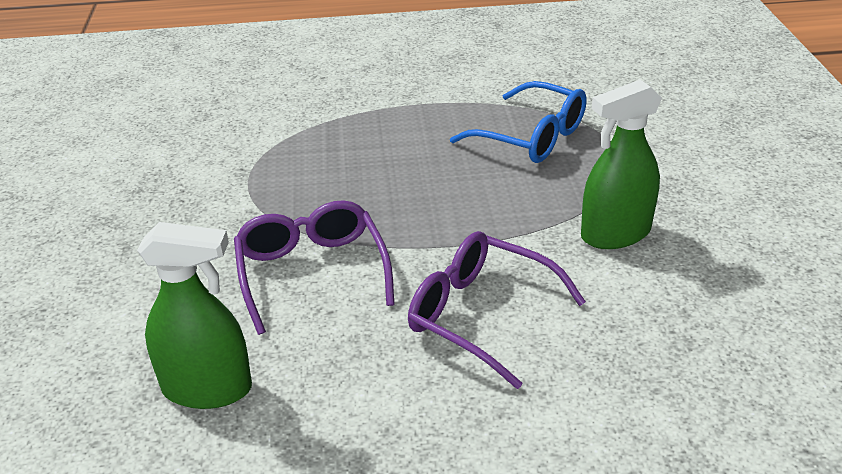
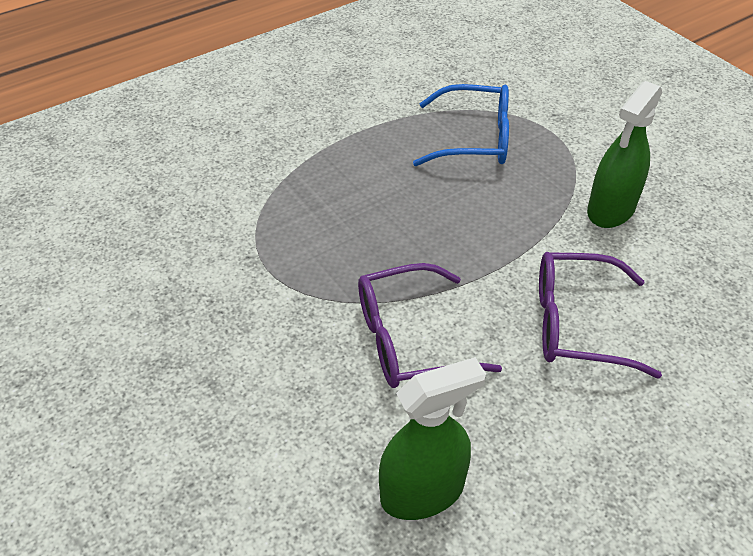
camera: 30 degrees left, 10 degrees up
purple glasses [234,200,395,335] -> purple glasses turned 60 degrees counterclockwise [358,263,502,388]

